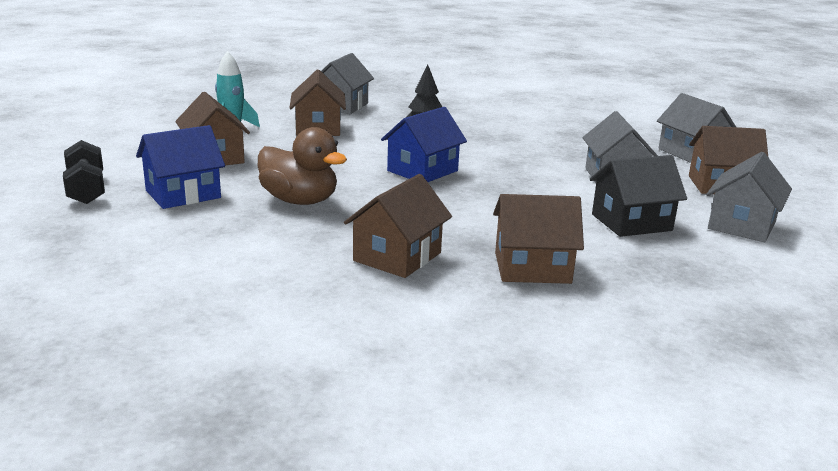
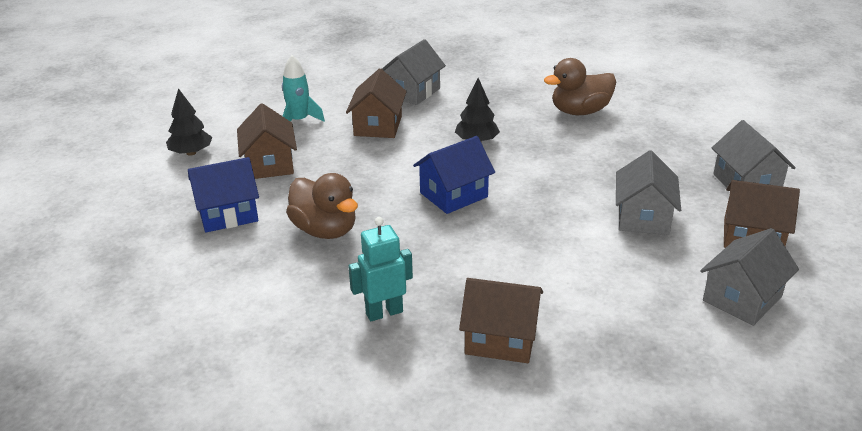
camera: 15 degrees right, 10 degrees up
black dumbbell [63,140,105,204] -> none
brown house [344,174,452,278] -> turquoise robot [348,217,413,321]
black house [590,155,687,237] -> none
none -> black tree [166,88,212,156]
none -> brown duck [544,58,616,115]

